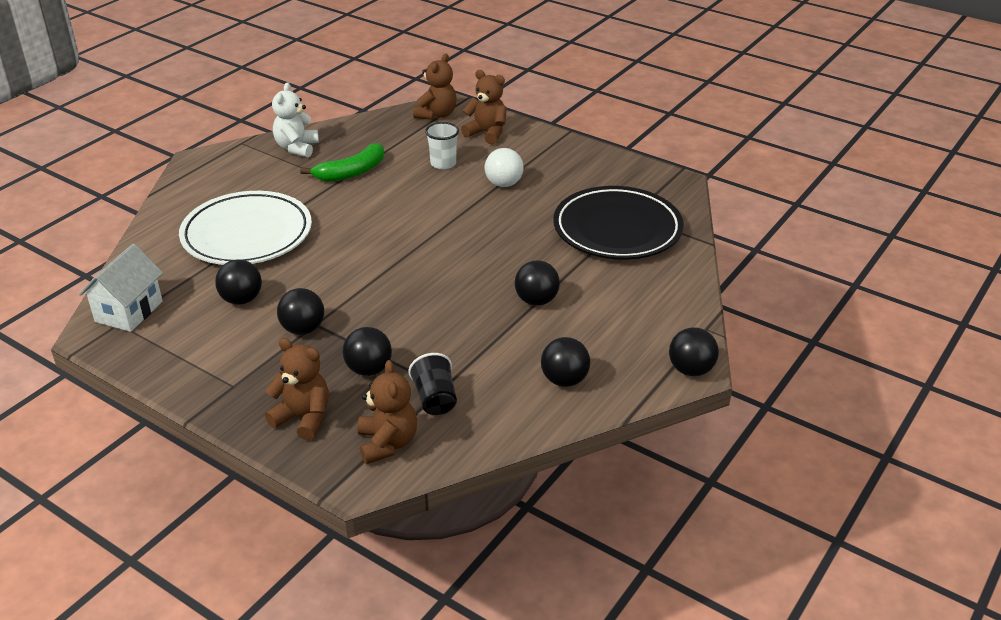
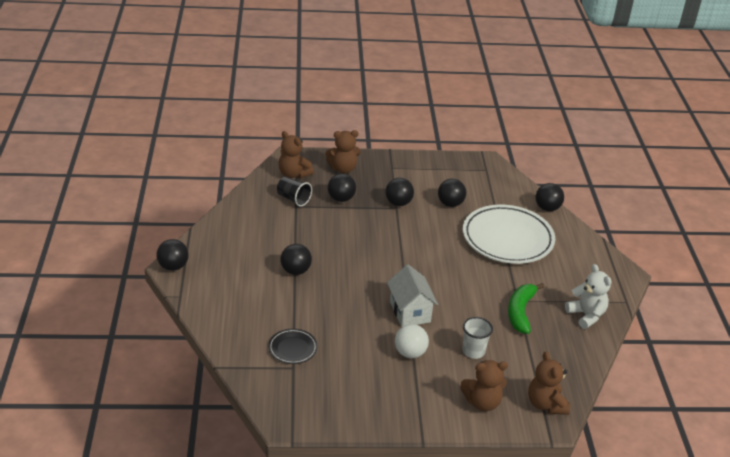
camera: 140 degrees right, 0 degrees up
white house [79,244,163,332] -> white house moved to [387,264,438,327]
black ball [541,337,590,387] -> black ball moved to [536,183,564,211]
black plate [553,186,684,260] -> black plate [268,329,318,364], size x0.46

